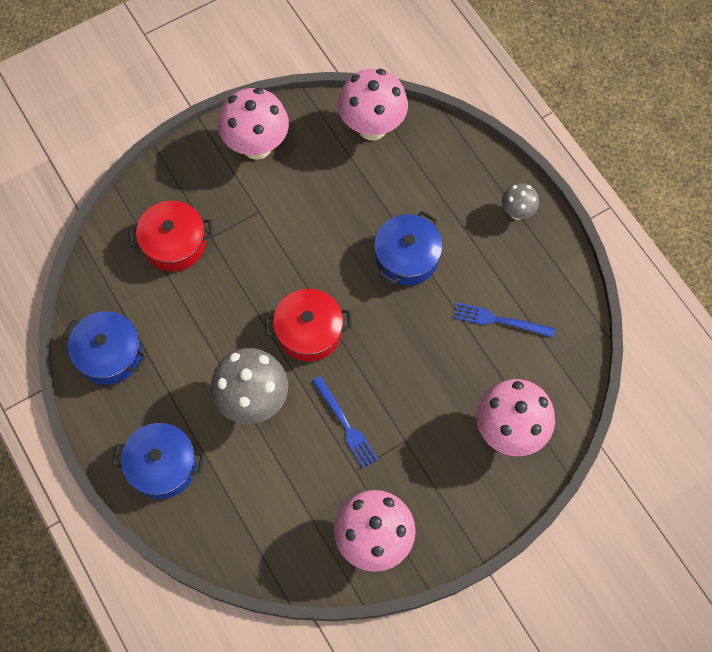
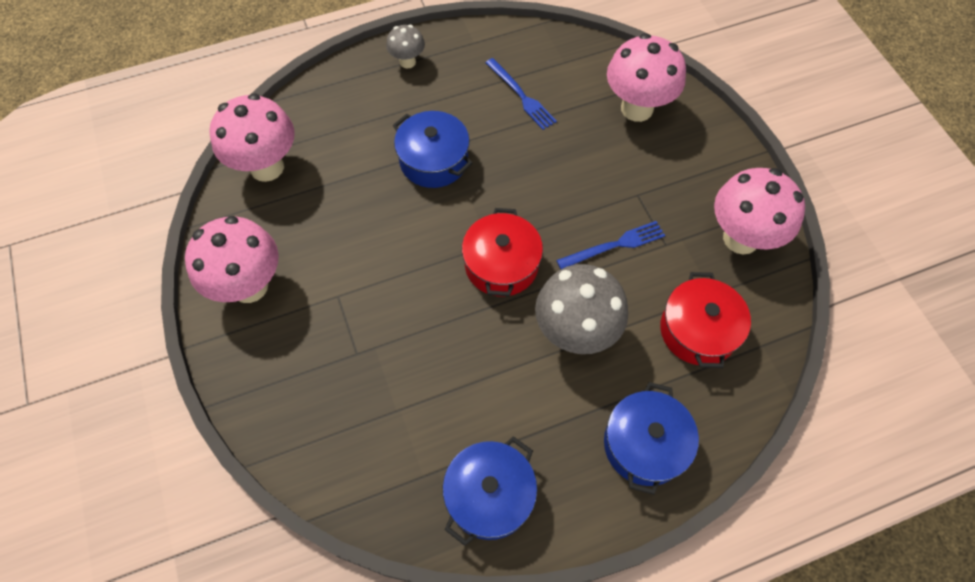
camera: 80 degrees left, 5 degrees down
red pot [129,201,213,272] -> red pot moved to [660,272,751,368]
blue fork [454,302,555,338] -> blue fork turned 60 degrees counterclockwise [486,58,557,130]

